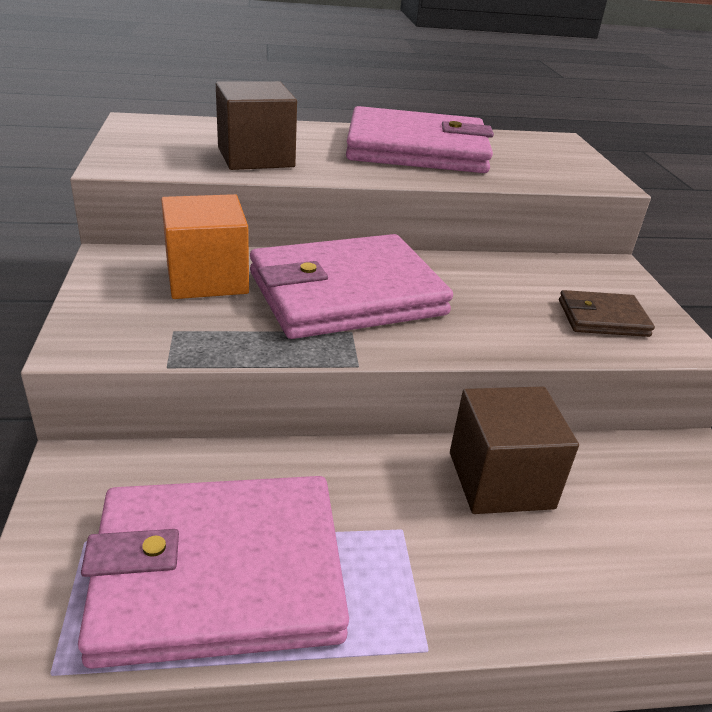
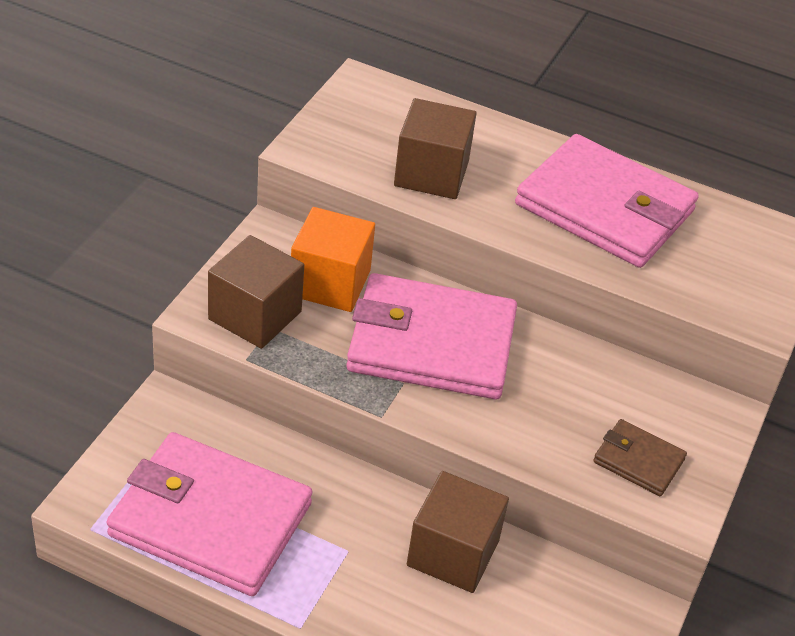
camera: 30 degrees right, 10 degrees up
none -> brown cube [208,235,304,349]

